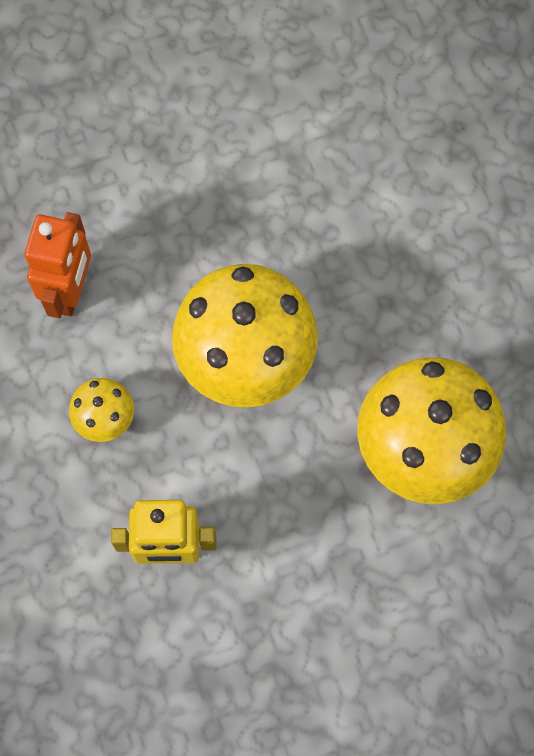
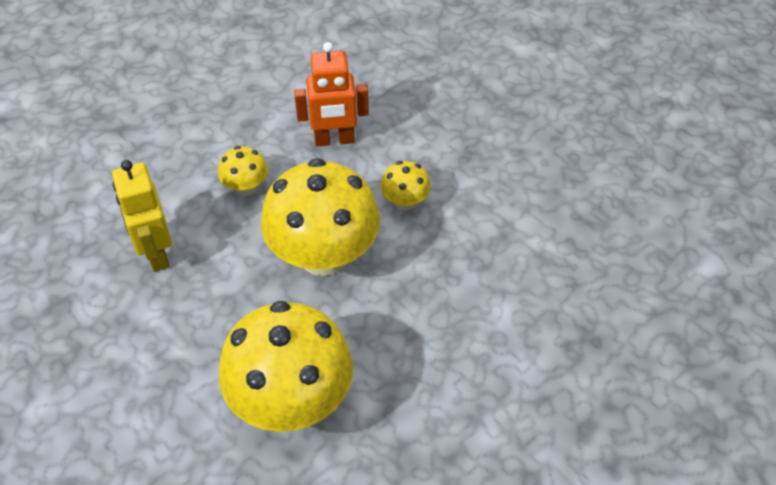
camera: 70 degrees right, 20 degrees down
none -> yellow mushroom [380,161,431,211]

